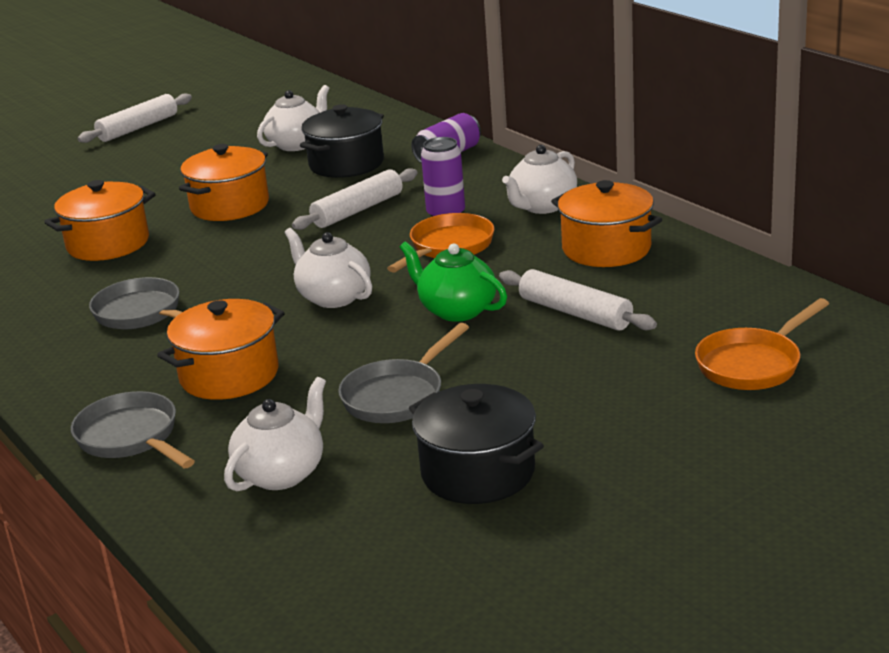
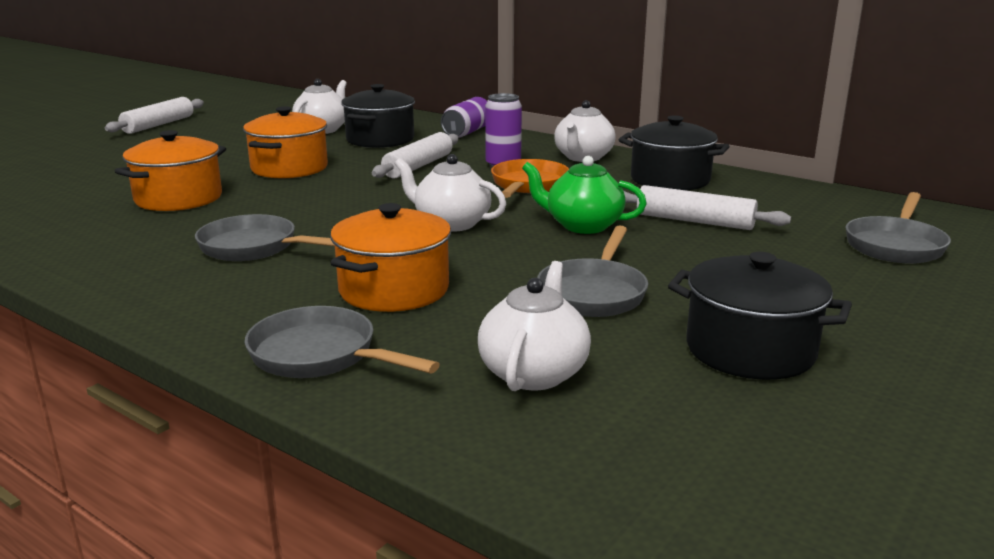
camera: 20 degrees left, 5 degrees down
orange pot [551,180,662,267] -> black pot [619,116,730,191]
orange pan [695,298,829,390] -> grey pan [845,192,951,264]

